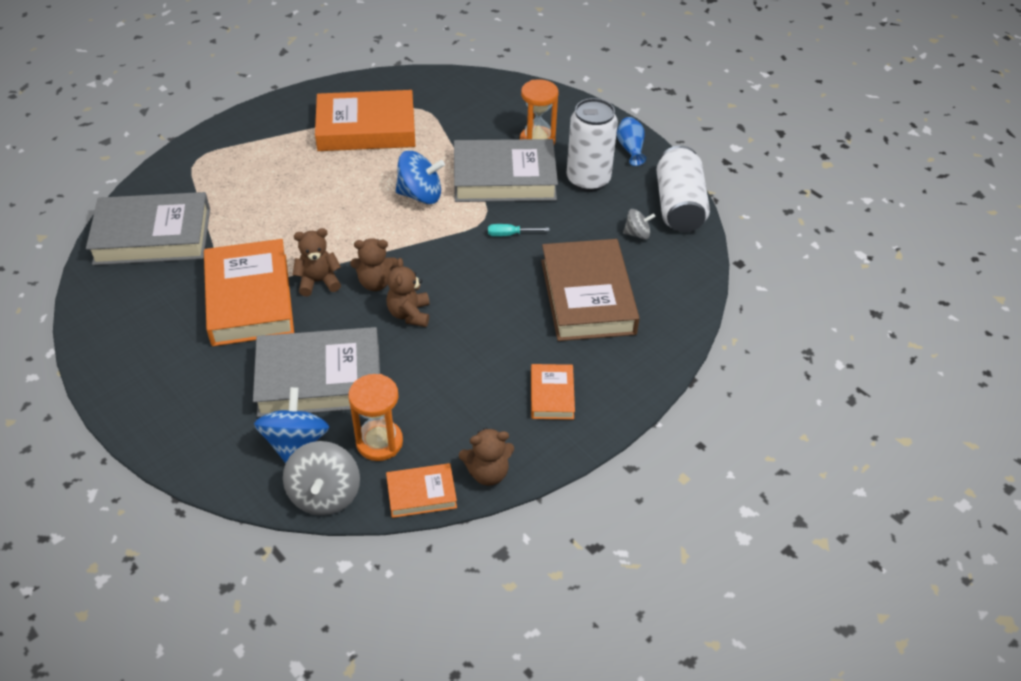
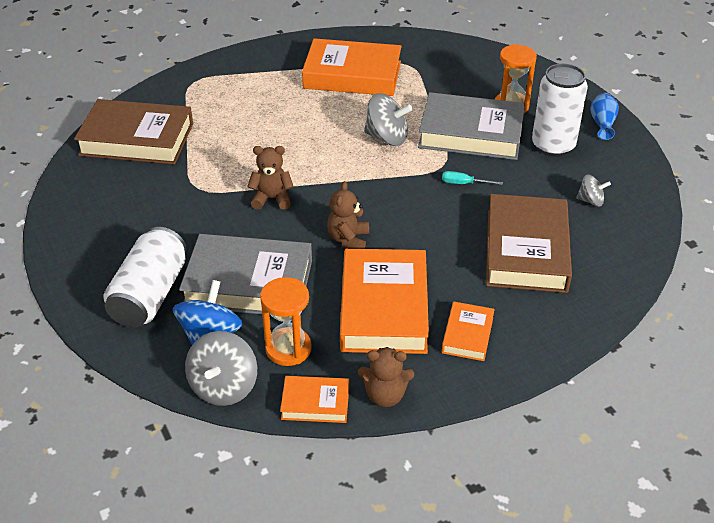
camera: 15 degrees right, 5 degrees down
grey book [86,192,210,265] -> brown book [74,99,193,164]
orange book [204,239,294,346] -> orange book moved to [340,249,429,354]
brown teddy bear [350,238,398,291] -> none
blue spinning top [396,151,445,204] -> grey spinning top [364,93,413,146]
white can [656,146,710,232] -> white can moved to [103,227,187,327]

